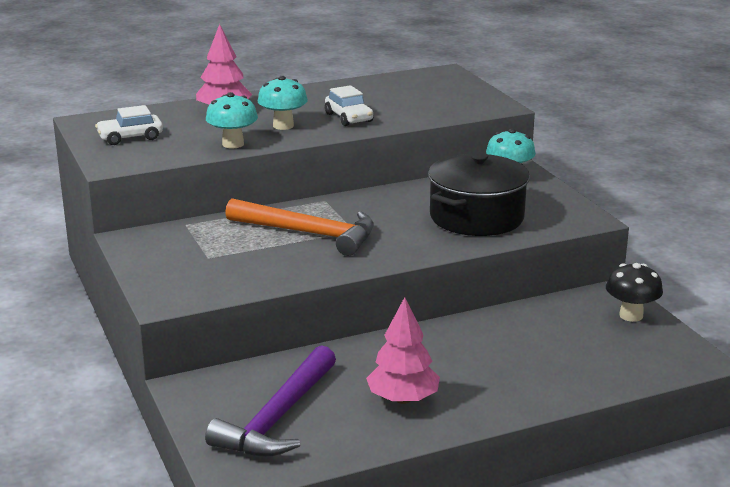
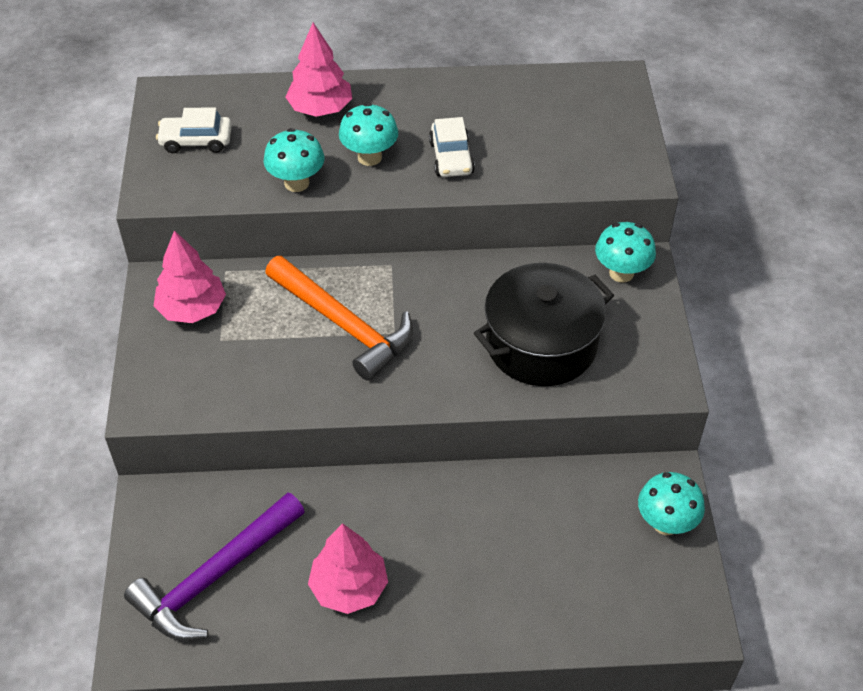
camera: 20 degrees right, 25 degrees up
black mushroom [606,263,663,322] -> turquoise mushroom [638,472,705,535]
none -> pink tree [154,230,226,323]

